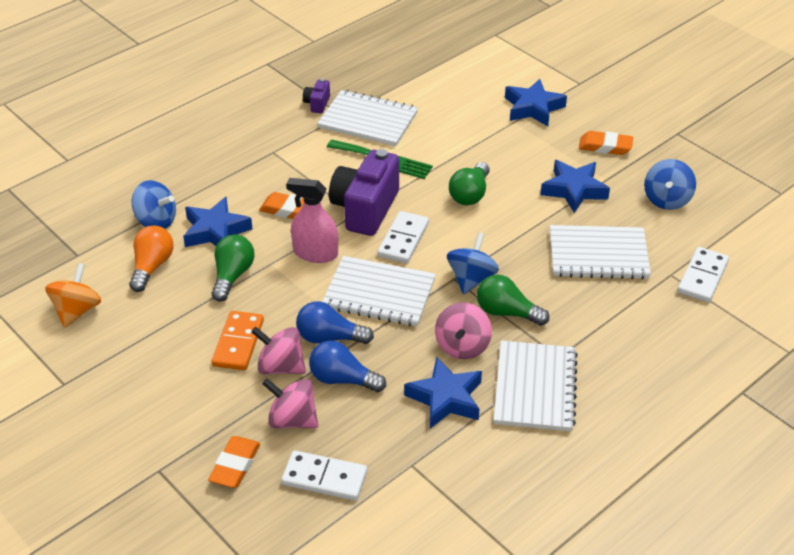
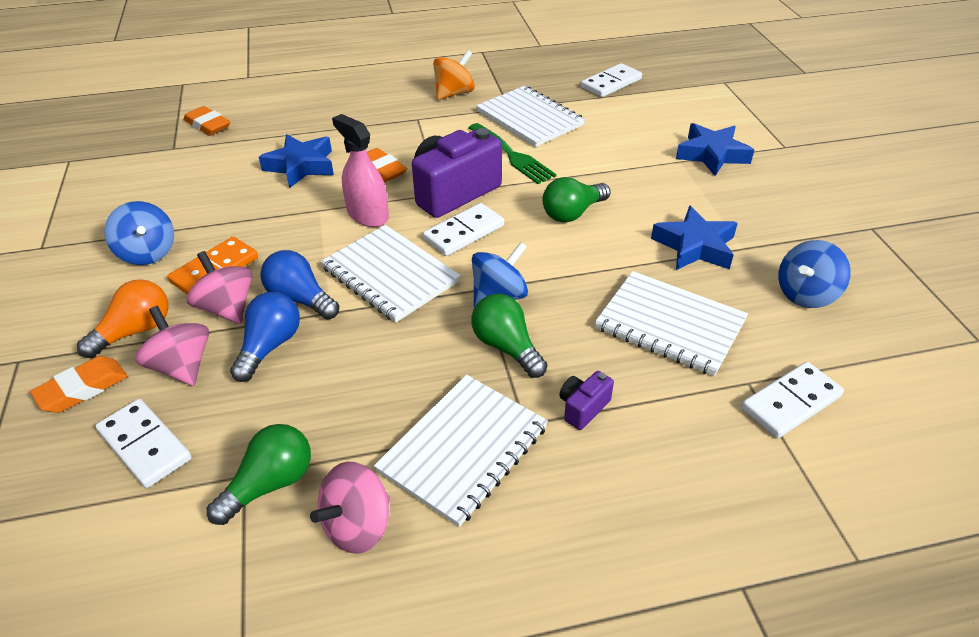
camera: 30 degrees right, 0 degrees up
orange spinning top [45,263,101,328] -> orange spinning top moved to [433,50,475,100]
orange light bulb [129,225,174,292] -> orange light bulb moved to [77,279,168,358]
blue spinning top [132,180,176,229] -> blue spinning top moved to [104,201,174,265]
green light bulb [212,234,255,302] -> green light bulb moved to [207,424,311,525]
purple camera [303,79,330,113] -> purple camera moved to [559,371,614,430]
blue light bulb [309,340,386,392] -> blue light bulb turned 60 degrees clockwise [230,292,300,382]
blue star [404,357,482,428] -> none
pink spinning top [435,302,492,359] -> pink spinning top moved to [310,462,390,554]
orange eraser [579,131,633,155] -> orange eraser moved to [184,106,230,136]
none -> white domino [581,63,642,97]

